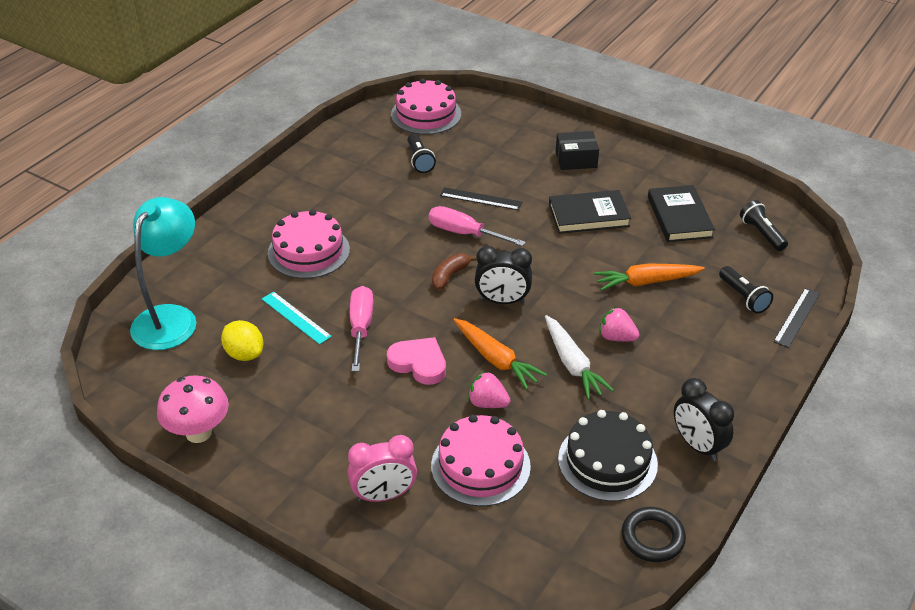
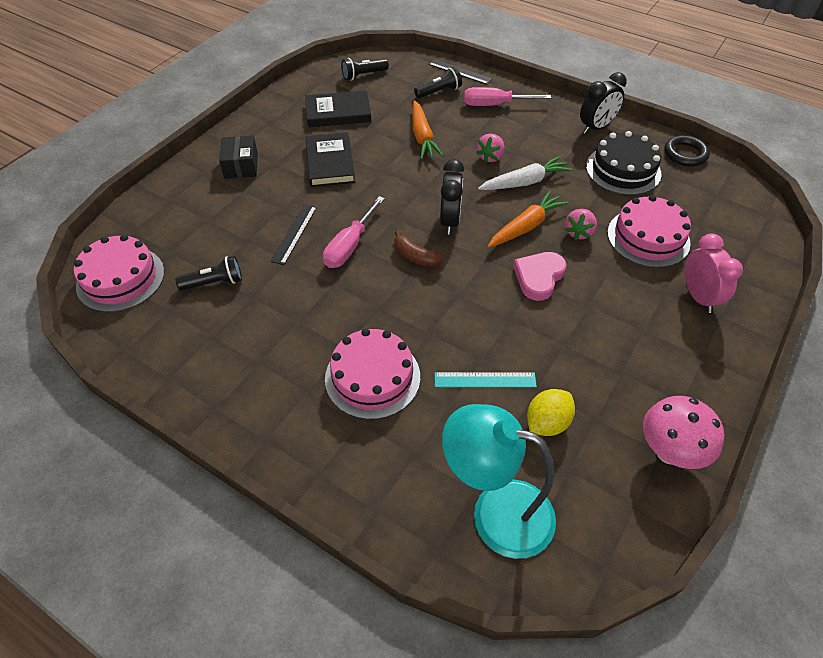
camera: 90 degrees left, 10 degrees up
turquoise ruler [262,291,332,344] -> turquoise ruler turned 45 degrees clockwise [434,372,537,388]
pink screwdriver [350,286,373,371] -> pink screwdriver moved to [464,87,551,106]

